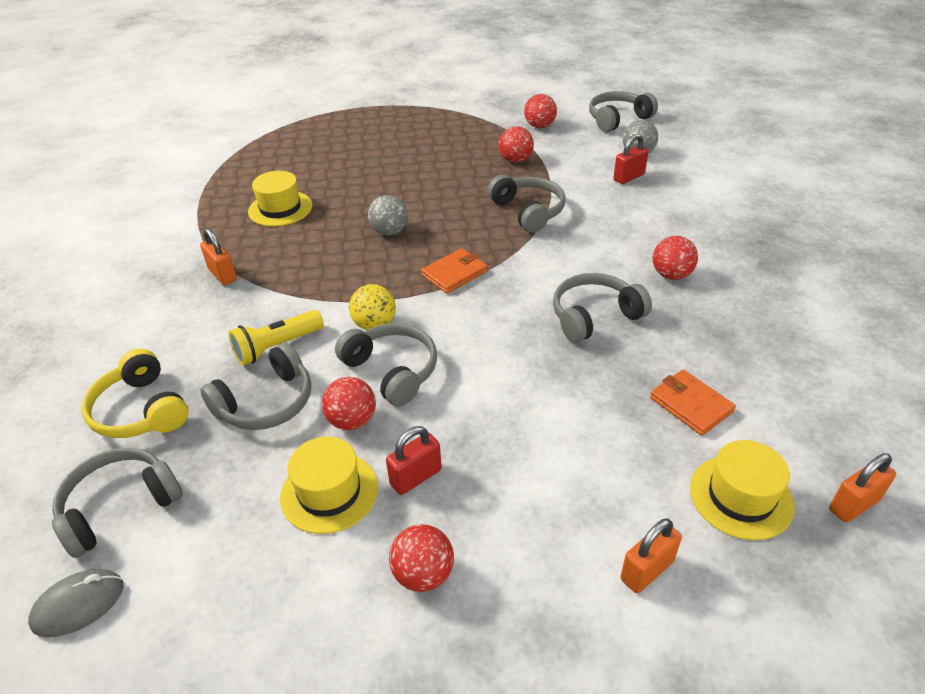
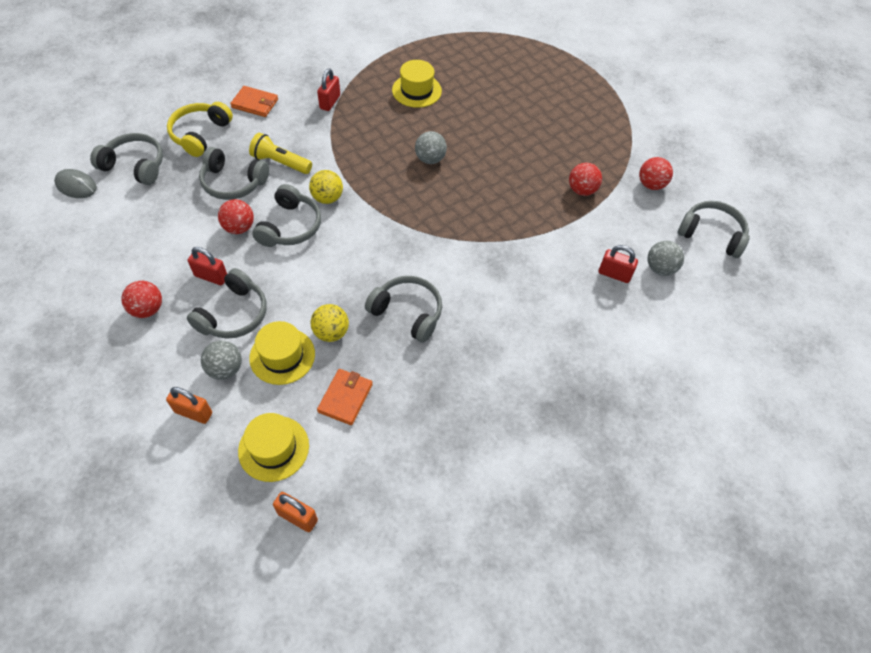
camera: 55 degrees right, 15 degrees up
orange padlock [200,228,237,285] -> red padlock [317,68,340,111]
yellow hat [280,437,378,534] -> yellow hat moved to [249,321,315,385]
orange wallet [421,248,488,294] -> orange wallet moved to [230,86,278,117]
grey headphones [487,175,566,233] -> grey headphones moved to [187,268,267,339]
red ball [653,236,698,280] -> none
none -> grey ball [201,340,242,380]
none -> yellow ball [311,304,349,342]

